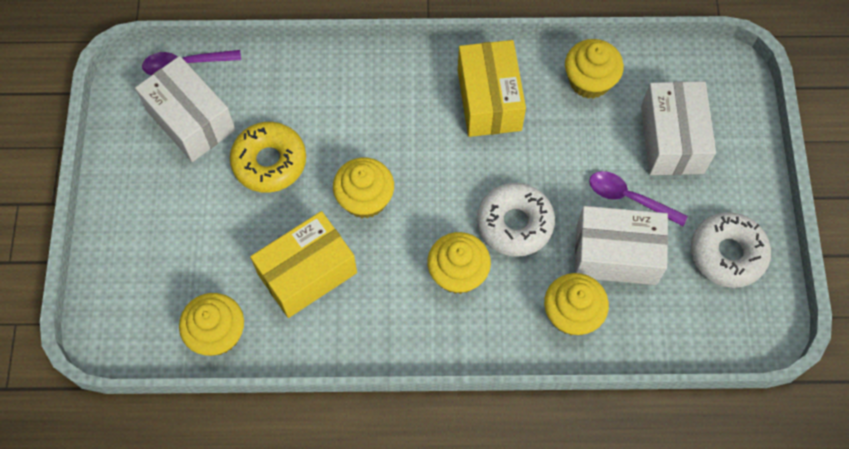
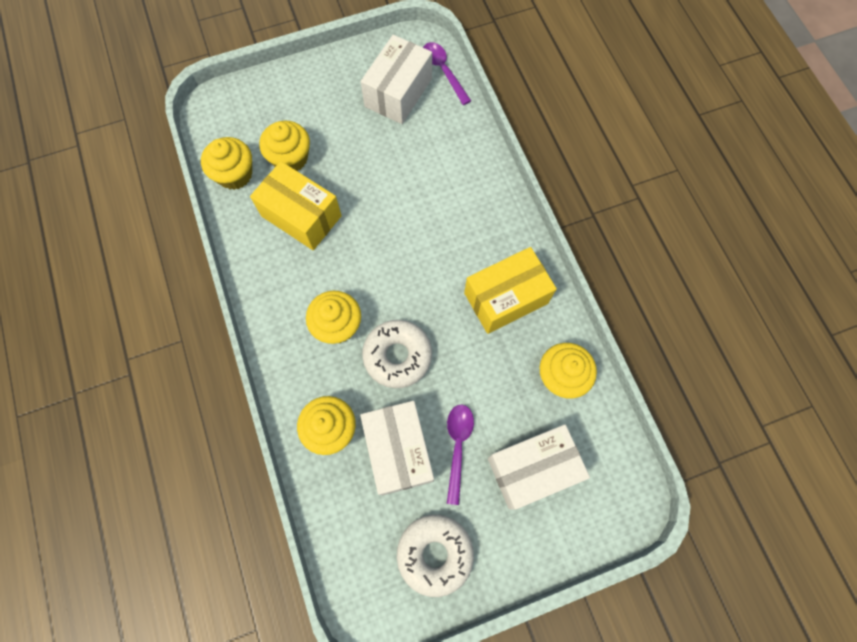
camera: 70 degrees right, 5 degrees up
yellow donut [230,122,306,193] -> none
yellow cupcake [333,158,394,218] -> yellow cupcake moved to [259,121,310,171]

